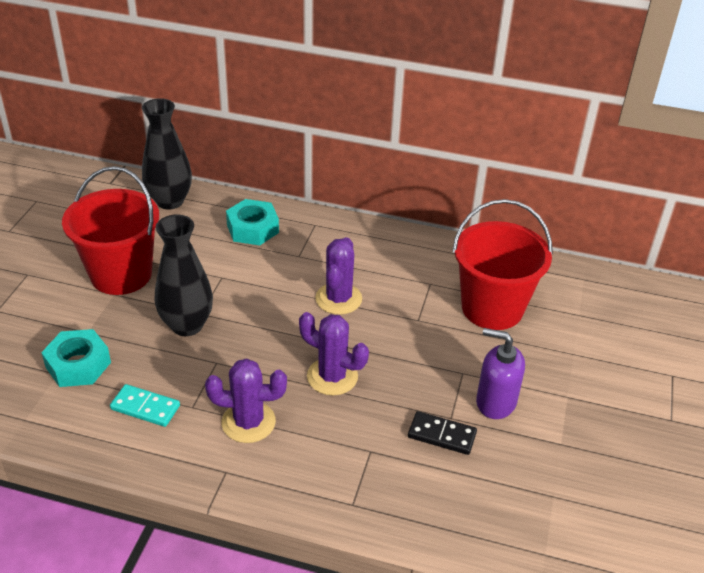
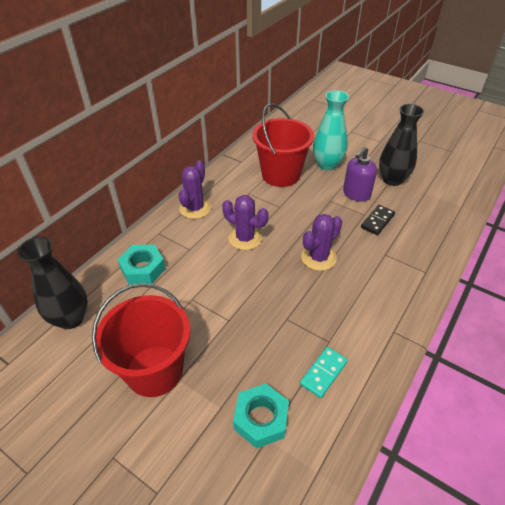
camera: 70 degrees left, 5 degrees up
black vase [155,215,213,336] -> black vase moved to [379,104,424,186]
purple cactus [205,358,287,443] -> purple cactus moved to [179,160,211,219]
none -> turquoise vase [313,90,349,171]

